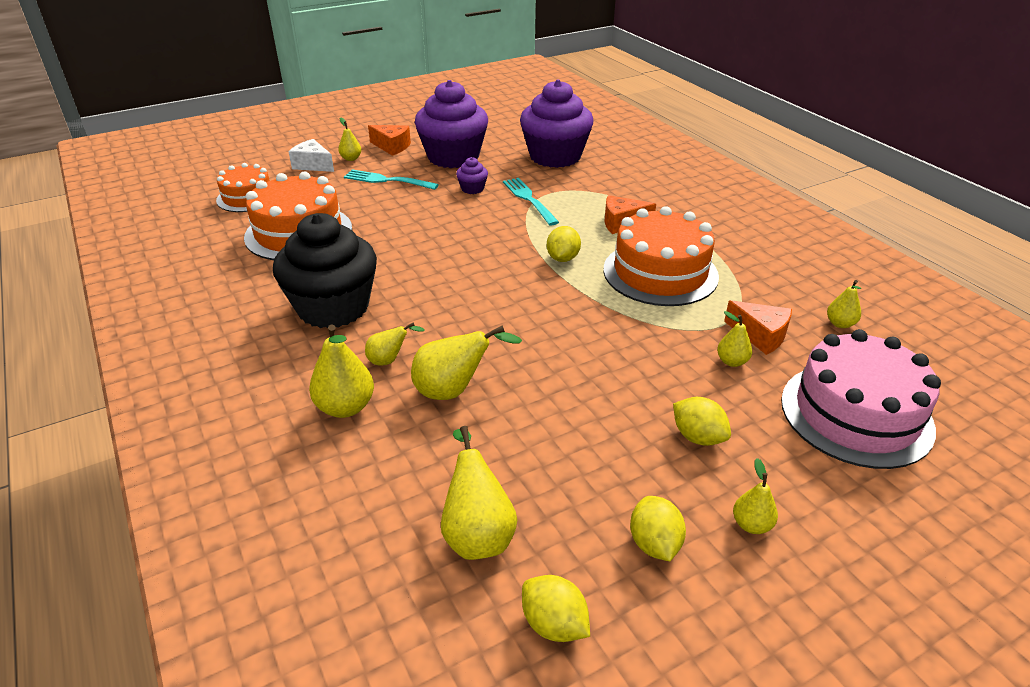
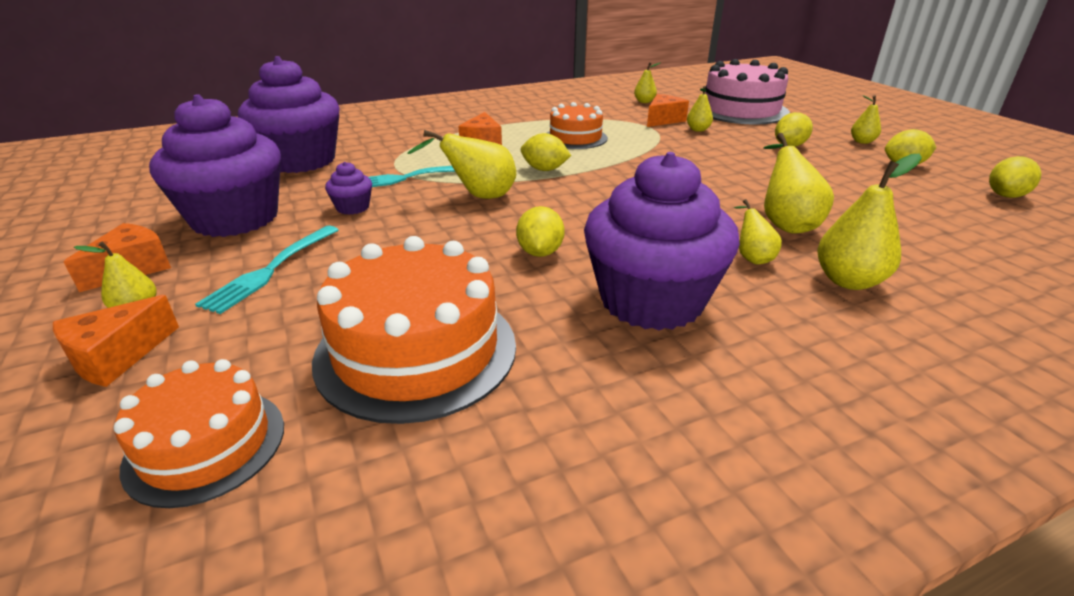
camera: 85 degrees left, 5 degrees down
black cupcake [273,213,377,328] -> purple cupcake [584,152,740,330]
white cheese [289,139,334,172] -> orange cheese [53,295,179,387]
yellow pear [441,426,517,560] -> yellow pear moved to [407,130,516,199]
orange cake [603,206,719,306] -> orange cake [547,102,608,149], size x0.61
none -> yellow lemon [516,206,565,257]

